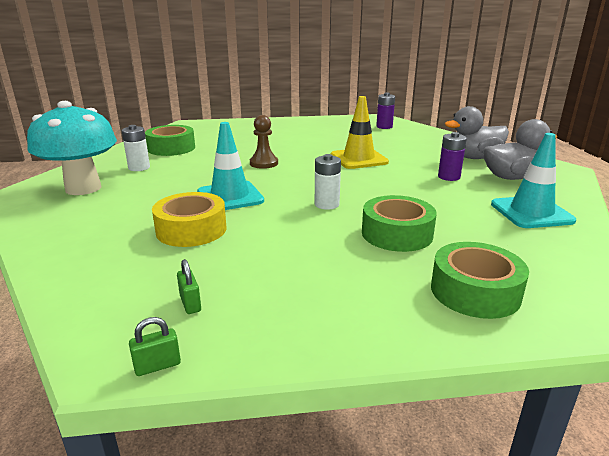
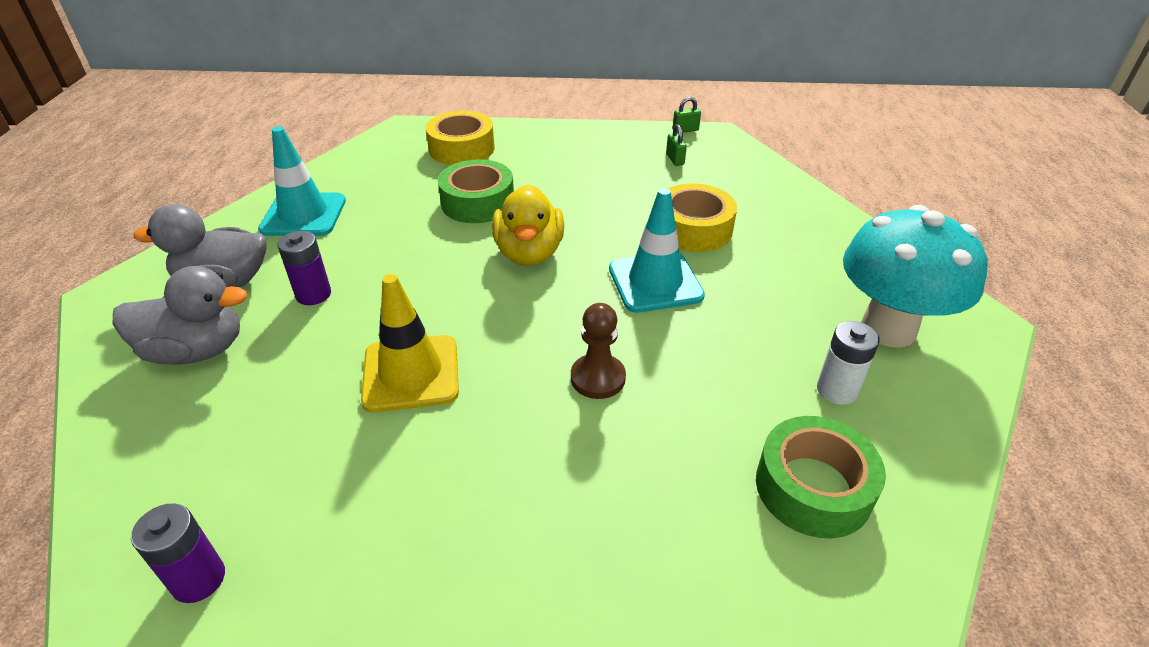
camera: 170 degrees left, 15 degrees up
white battery [315,154,341,210] -> yellow duck [492,185,564,266]
green tape [431,242,529,319] -> yellow tape [426,111,495,165]

